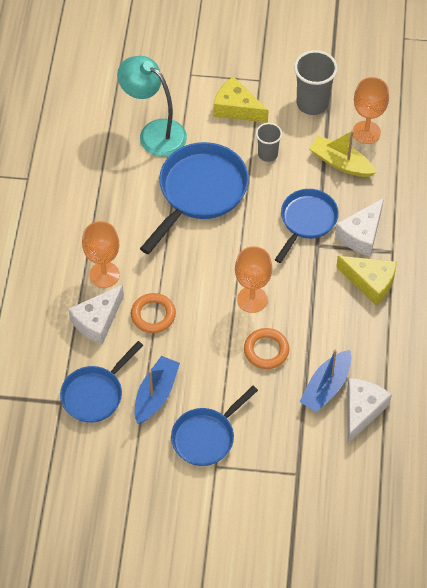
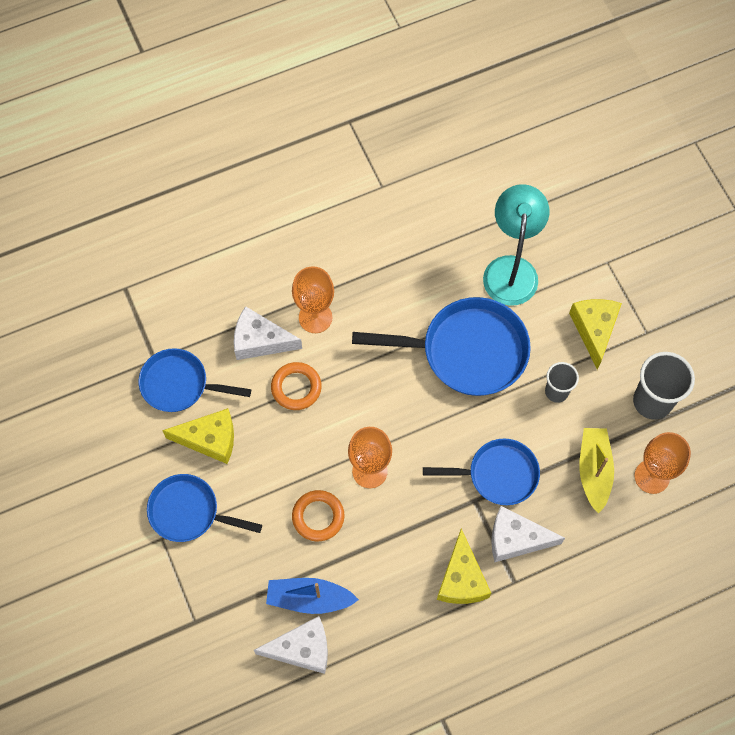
camera: 60 degrees right, 10 degrees up
blue boat [135,356,180,424] -> yellow cheese [162,408,234,464]

